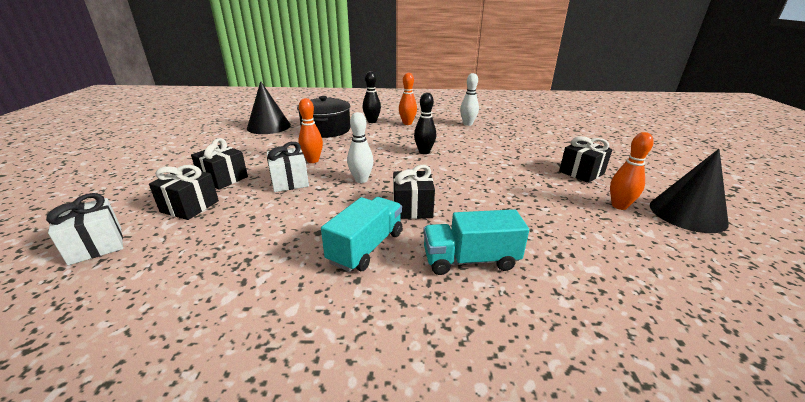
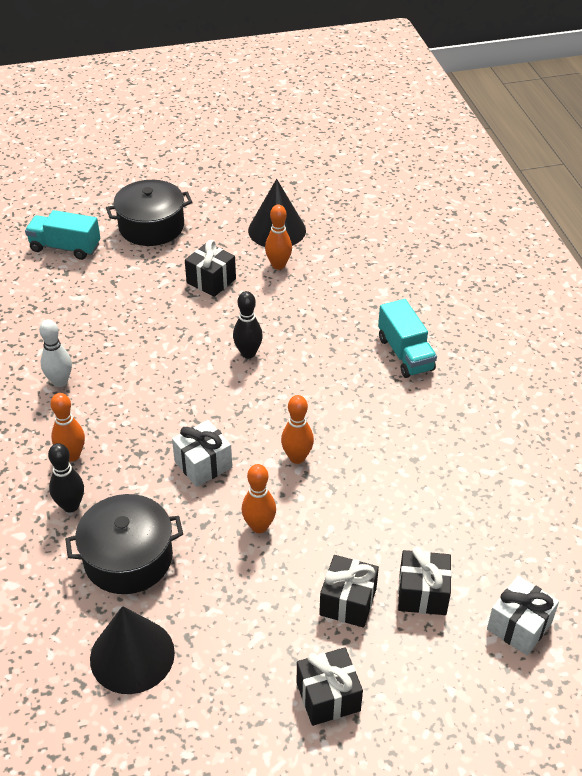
camera: 105 degrees left, 15 degrees up
white gift [267,142,309,192] -> white gift moved to [172,420,232,487]
turquoise truck [321,197,402,272] -> turquoise truck moved to [25,210,100,260]
white bowling pin [347,112,373,183] -> orange bowling pin [281,395,314,464]
black gift [393,165,435,219] -> black gift moved to [297,647,363,726]
black bowling pin [414,93,436,154] -> black bowling pin moved to [233,291,263,358]
none -> black pot [106,180,192,246]

